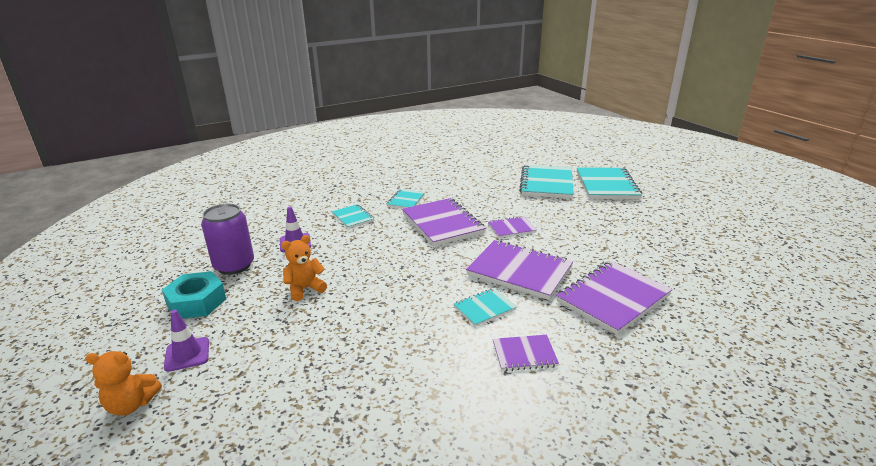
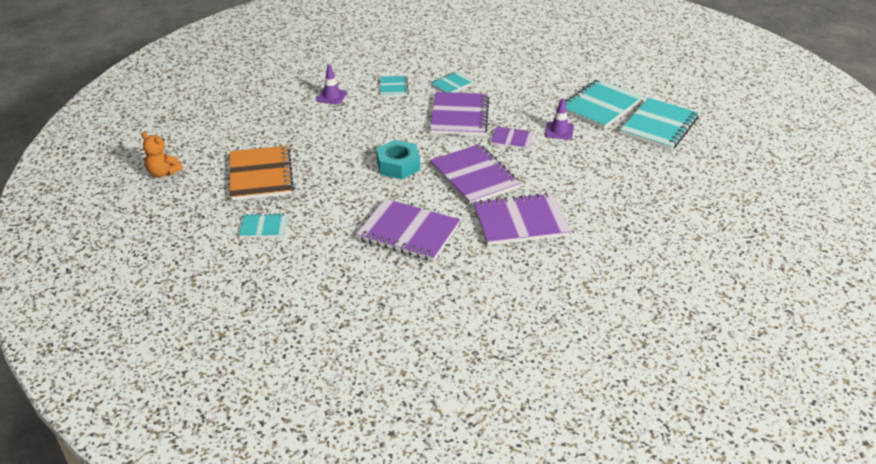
camera: 30 degrees right, 10 degrees up
turquoise nut [162,271,226,319] -> turquoise nut moved to [376,140,420,179]
purple traffic cone [164,310,209,372] -> purple traffic cone moved to [545,98,574,140]
purple can [201,204,254,275] -> none
orange teddy bear [281,235,327,301] -> none
turquoise notebook [454,288,517,327] -> turquoise notebook moved to [239,213,287,238]
purple notebook [493,335,559,371] -> purple notebook [356,199,460,262], size x1.90
none -> orange notebook [230,146,294,201]

